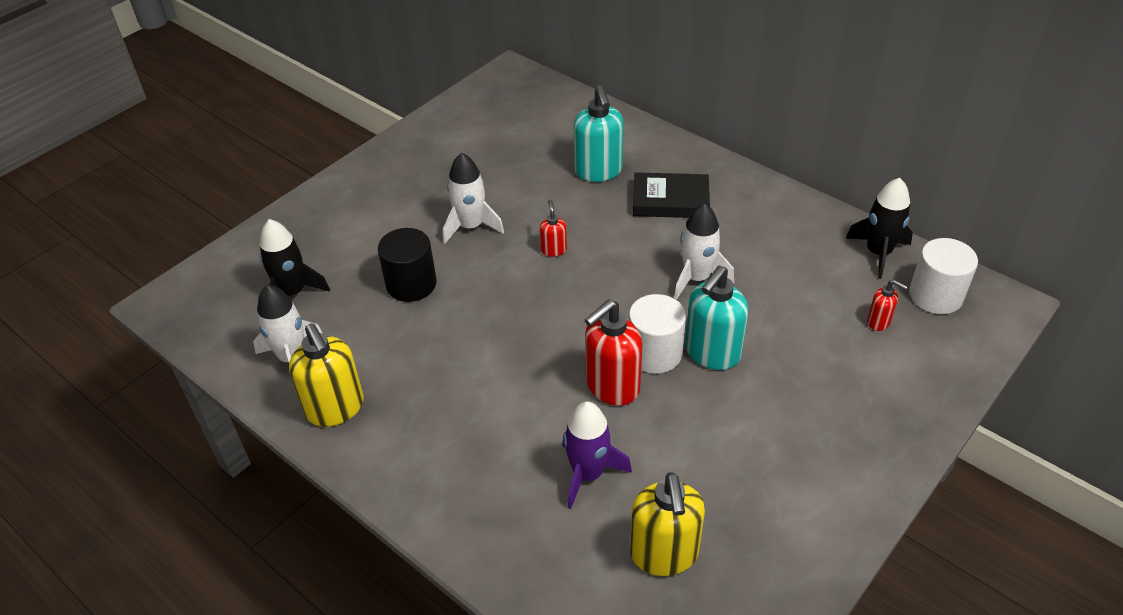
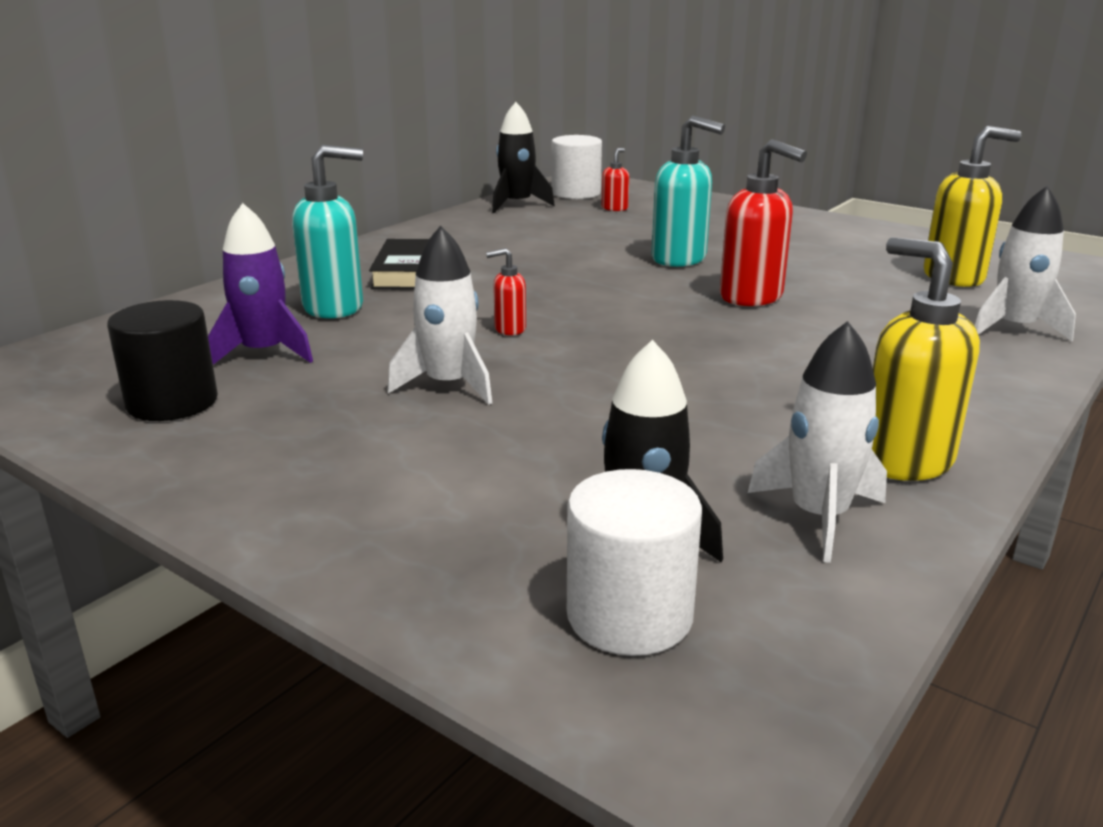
camera: 95 degrees left, 20 degrees down
yellow soap dispenser [289,323,364,427] -> yellow soap dispenser turned 90 degrees counterclockwise [872,237,980,481]
black cylinder [378,228,437,302] -> black cylinder moved to [107,300,218,421]
purple rocket [562,401,632,509] -> purple rocket moved to [208,203,313,365]
white cylinder [629,294,686,374] -> white cylinder moved to [567,469,702,656]
white rocket [674,203,734,300] -> white rocket moved to [975,186,1076,341]

